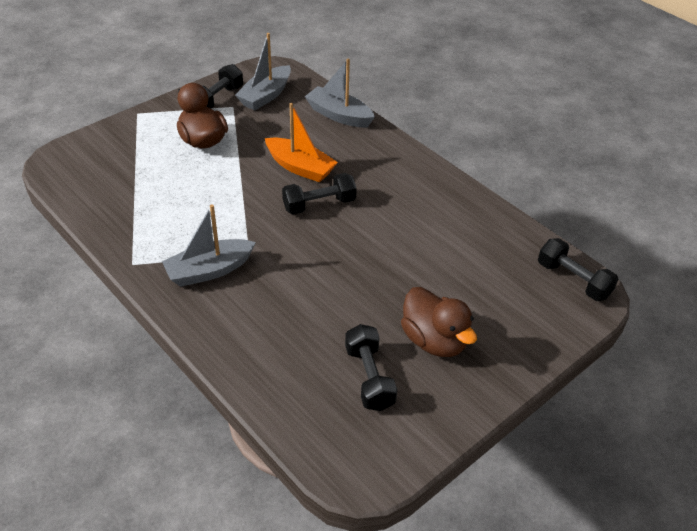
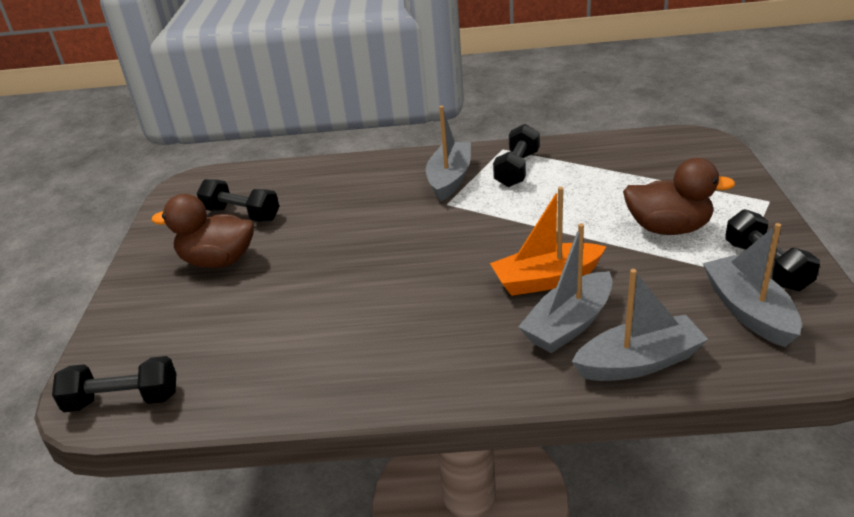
camera: 135 degrees right, 10 degrees down
black dumbbell [282,173,357,215] -> black dumbbell moved to [493,124,539,187]
none -> grey boat [519,223,613,353]

